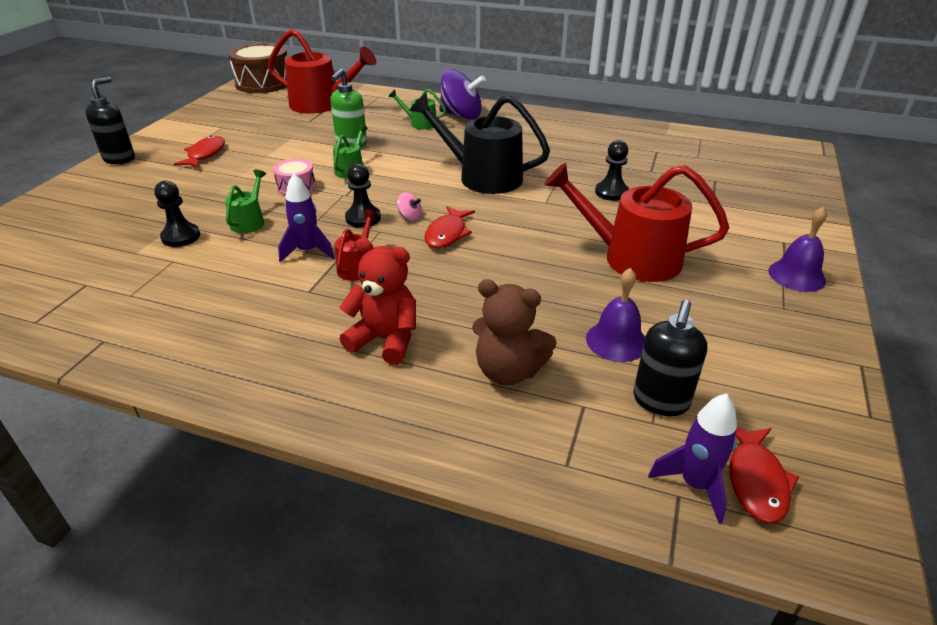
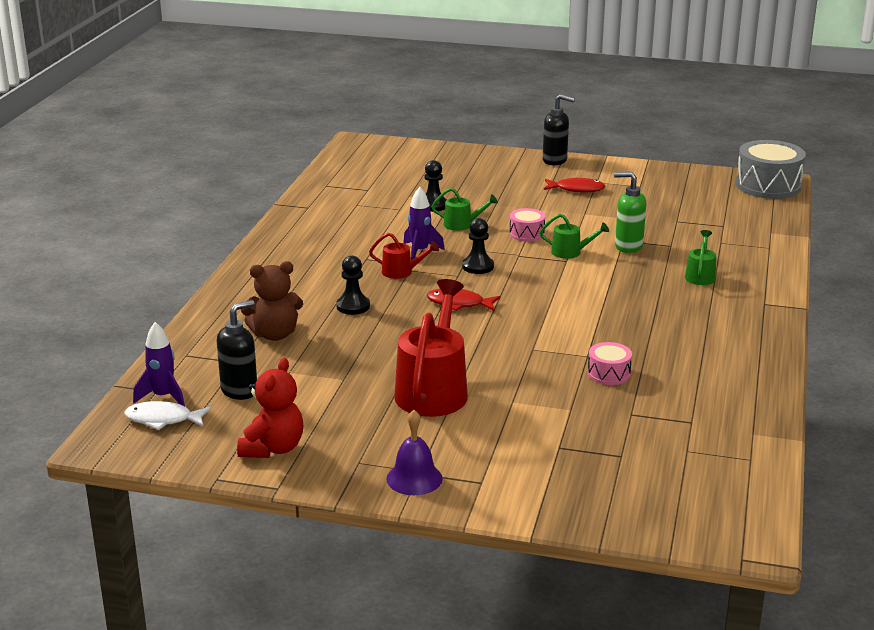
camera: 85 degrees right, 10 degrees down
brown drum [228,43,287,93] -> grey drum [736,140,806,199]
red watering can [268,29,376,114] -> none
red teddy bear [339,238,416,365] -> red teddy bear moved to [237,358,303,458]
pink spinning top [397,192,422,221] -> none
black watering can [409,93,550,194] -> none
purple spinning top [439,69,486,120] -> none
brown teddy bear [472,279,557,385] -> brown teddy bear turned 120 degrees counterclockwise [241,261,303,341]
purple bell [586,268,645,362] -> none
black pawn [595,140,629,201] -> black pawn moved to [336,255,370,315]
black soap dispenser [633,300,707,416] -> black soap dispenser turned 120 degrees clockwise [217,300,257,400]
red fish [729,427,799,523] -> white fish [125,401,211,430]
none -> pink drum [588,342,632,385]

